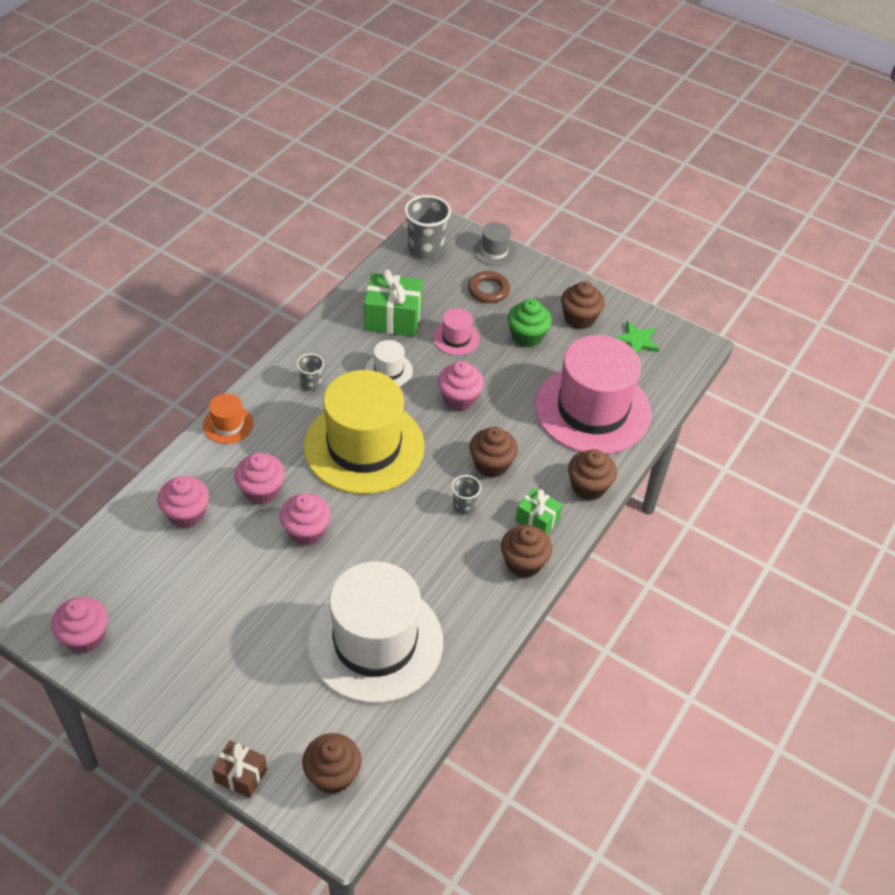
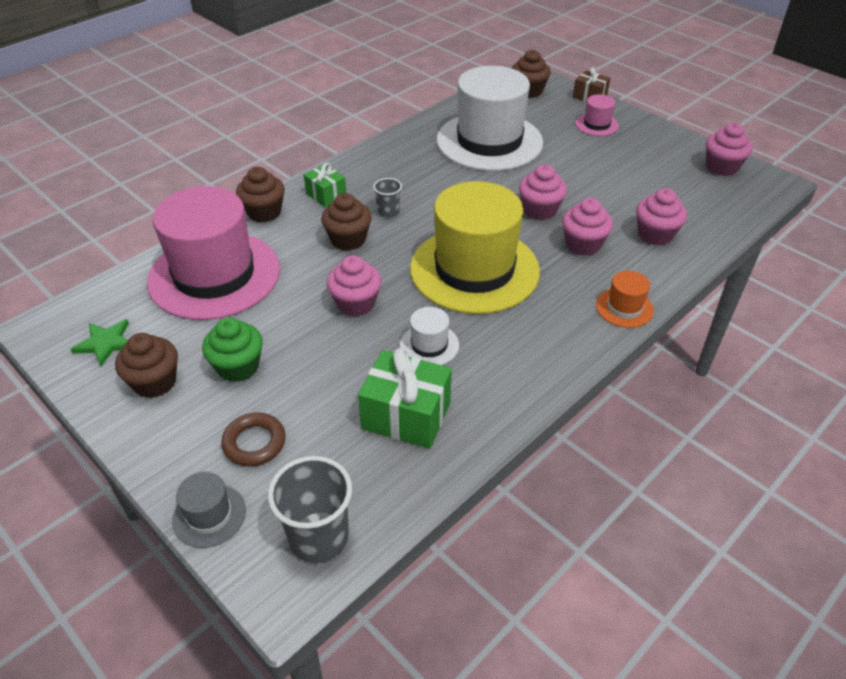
camera: 165 degrees left, 5 degrees down
grey cup [296,353,324,391] -> none
pink hat [433,308,480,355] -> pink hat moved to [575,94,619,136]
brown cupcake [501,525,552,578] -> none

